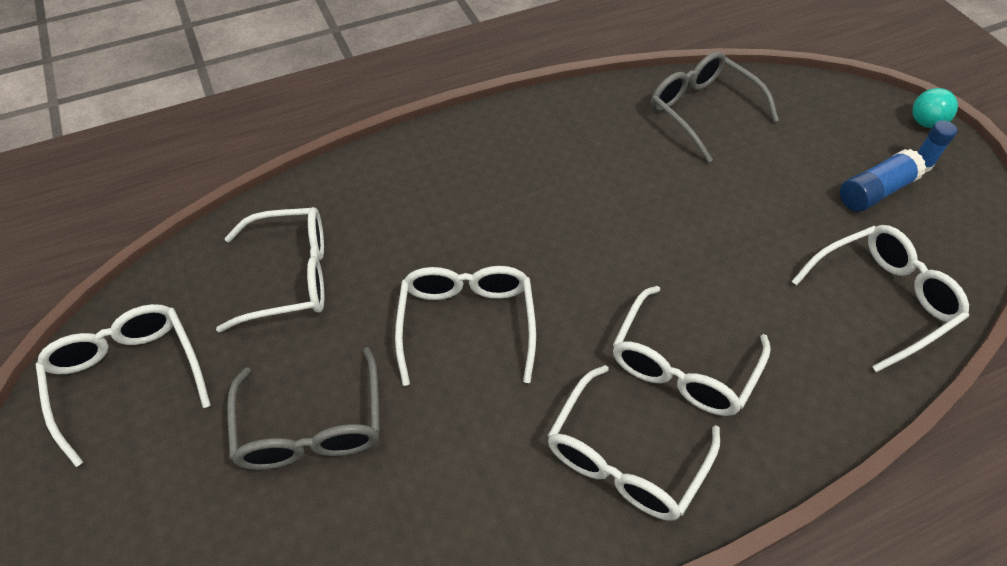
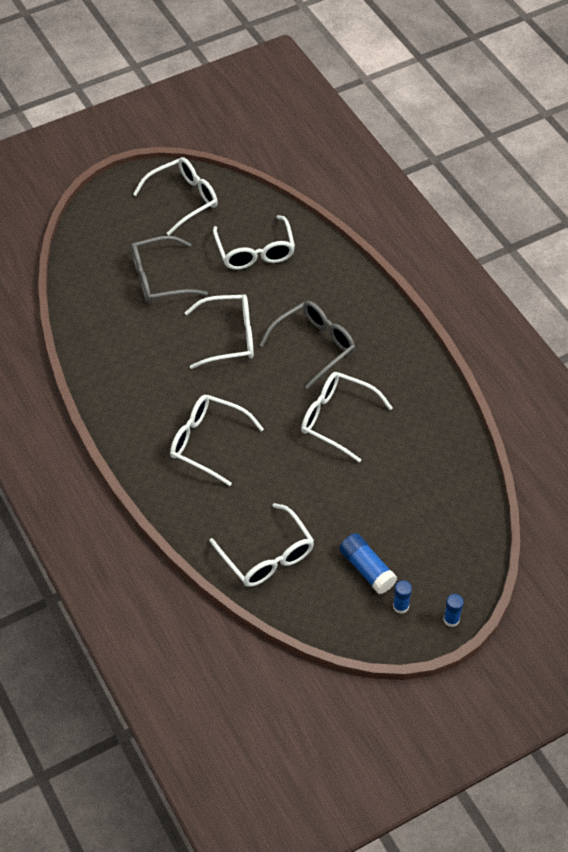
camera: 85 degrees right, 0 degrees up
white glasses [547,365,720,521] -> white glasses moved to [301,372,393,463]
grey glasses [651,52,779,163] -> grey glasses moved to [259,301,355,389]
turquoise ball [912,88,958,128] -> blue glue stick [443,594,464,627]

